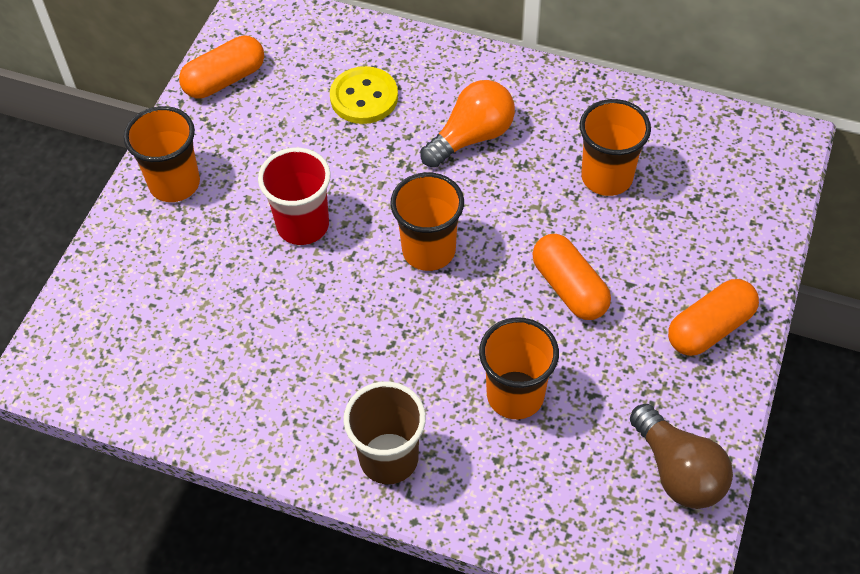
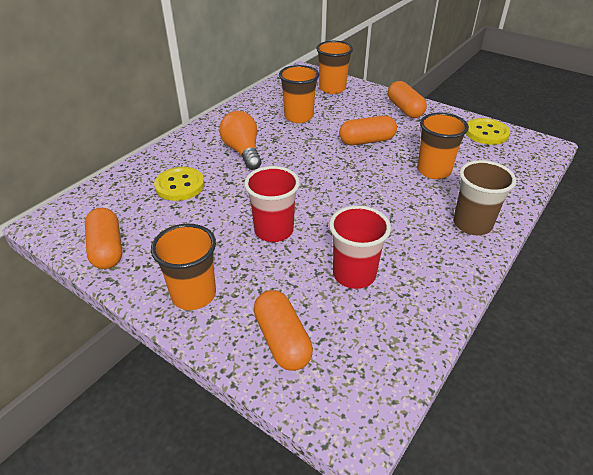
camera: 75 degrees left, 15 degrees down
orange cup [390,172,464,271] -> orange cup moved to [316,41,353,94]
brown light bulb [630,404,733,509] -> yellow button [466,118,510,145]
none -> orange capsule [254,290,313,371]
none -> red cup [329,205,391,289]

